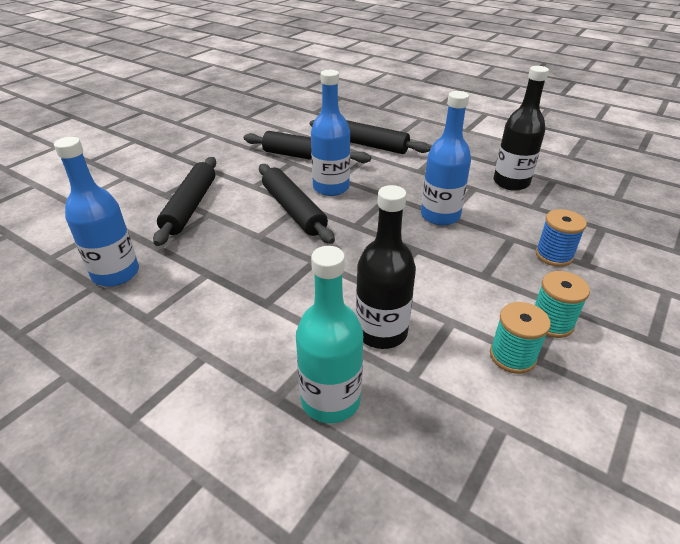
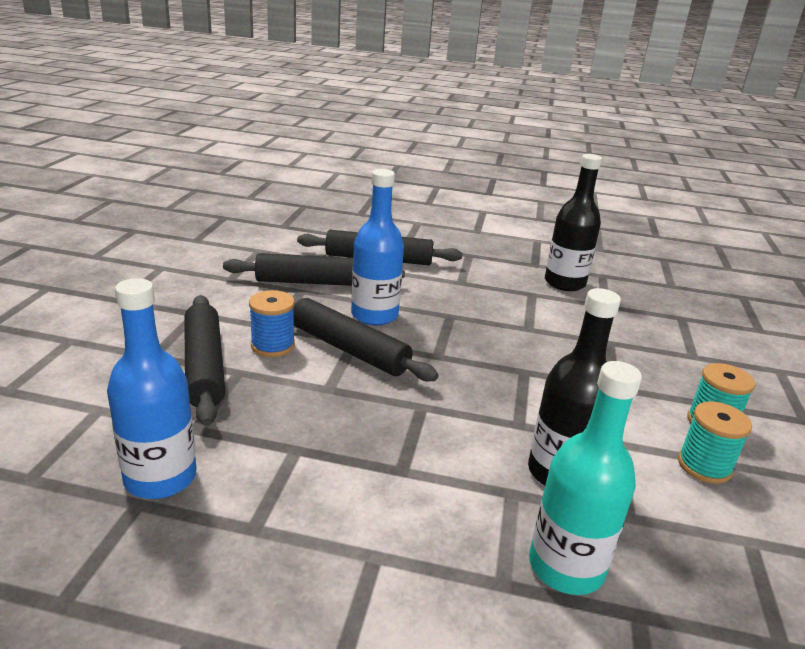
camera: 25 degrees left, 10 degrees down
blue bottle [421,91,471,225] -> none
blue spool [535,209,587,267] -> blue spool moved to [249,290,295,357]

